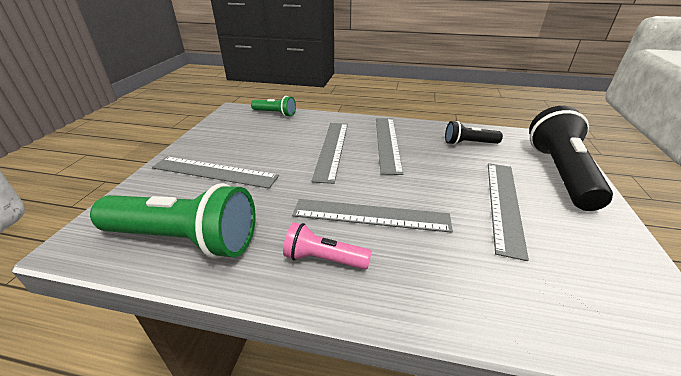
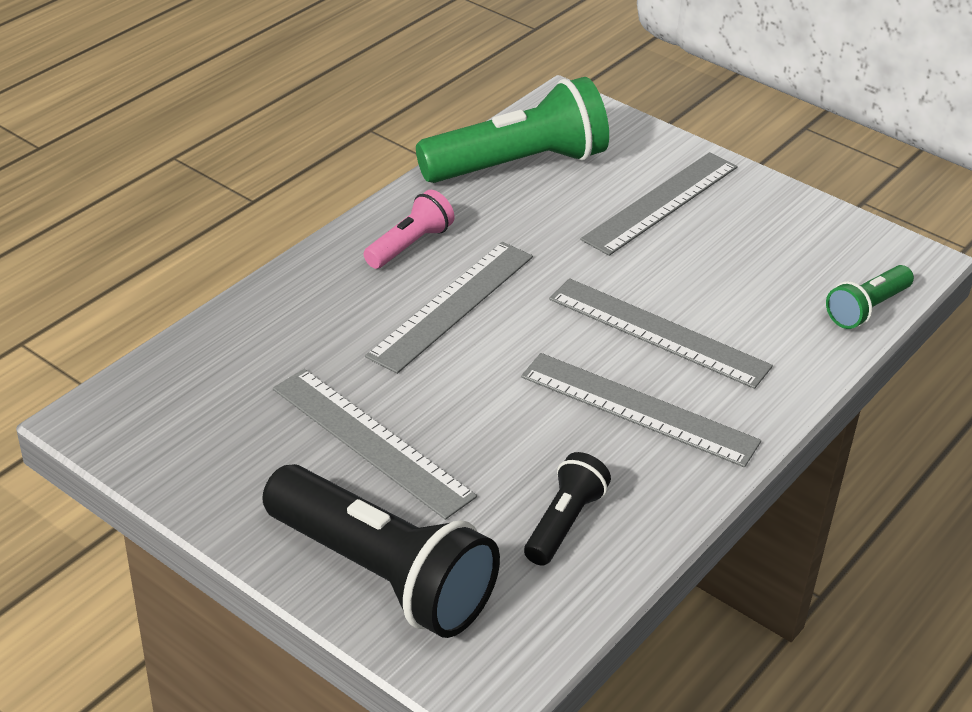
camera: 115 degrees right, 5 degrees up
green flashlight [90,183,255,259] -> green flashlight turned 150 degrees counterclockwise [416,77,609,183]

